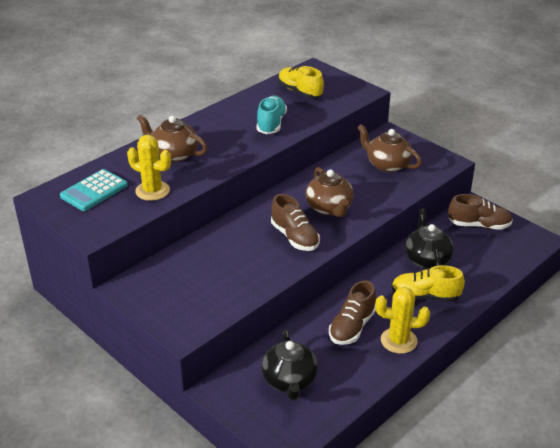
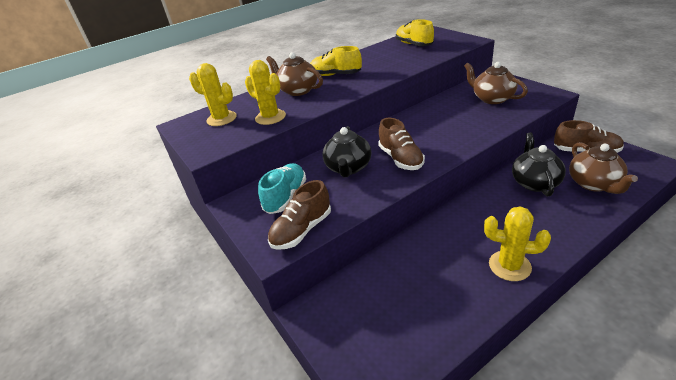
camera: 15 degrees right, 0 degrees up
turquoise calculator [60,169,128,211] -> yellow cactus [189,63,237,126]
turquoise shoe [257,95,287,134] -> turquoise shoe moved to [258,163,306,214]
black teapot [261,329,318,400] -> black teapot moved to [323,126,371,177]
brown teapot [306,167,354,217] -> brown teapot moved to [569,142,638,194]
brown shoe [329,280,376,345] -> brown shoe moved to [268,180,331,250]
yellow shoe [391,265,465,302] -> yellow shoe moved to [310,46,362,76]

